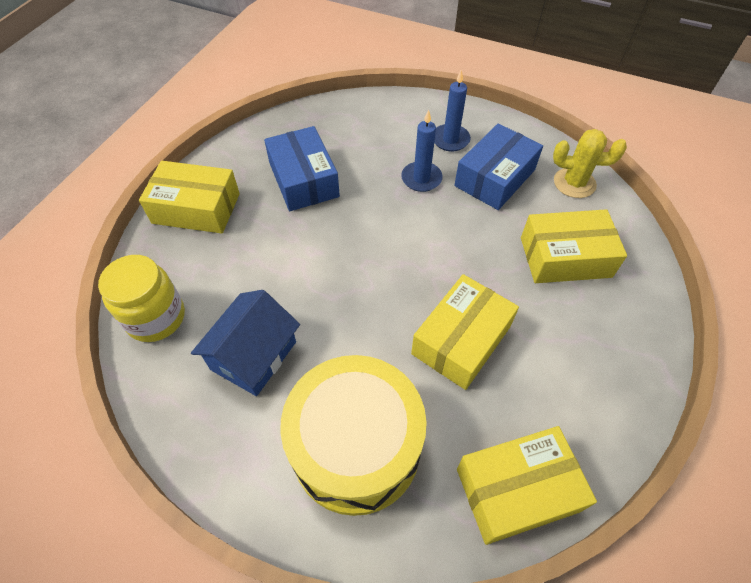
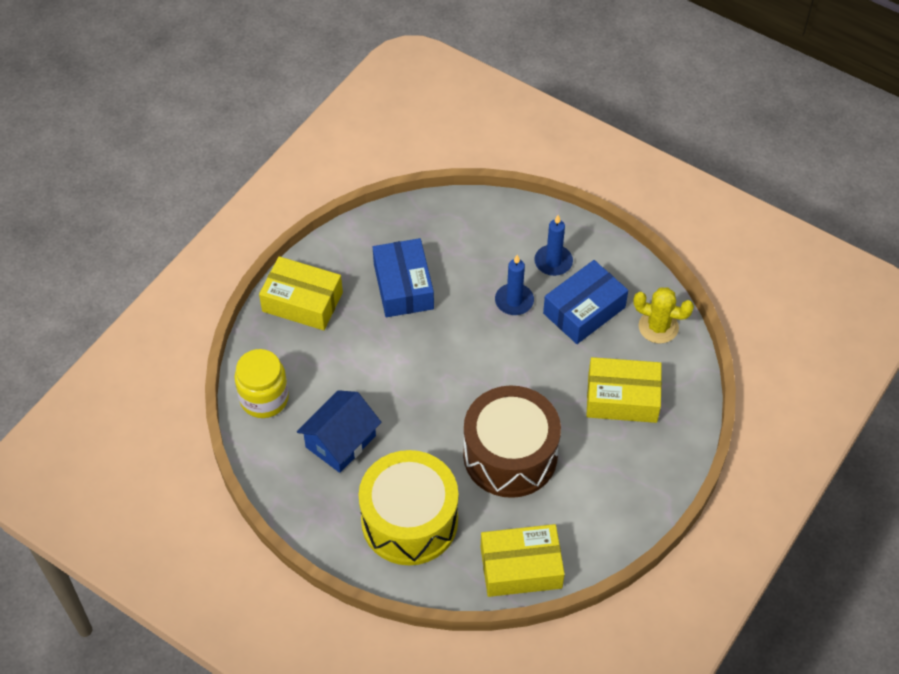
camera: 10 degrees right, 0 degrees up
yellow box [411,274,519,390] -> brown drum [463,386,561,498]

